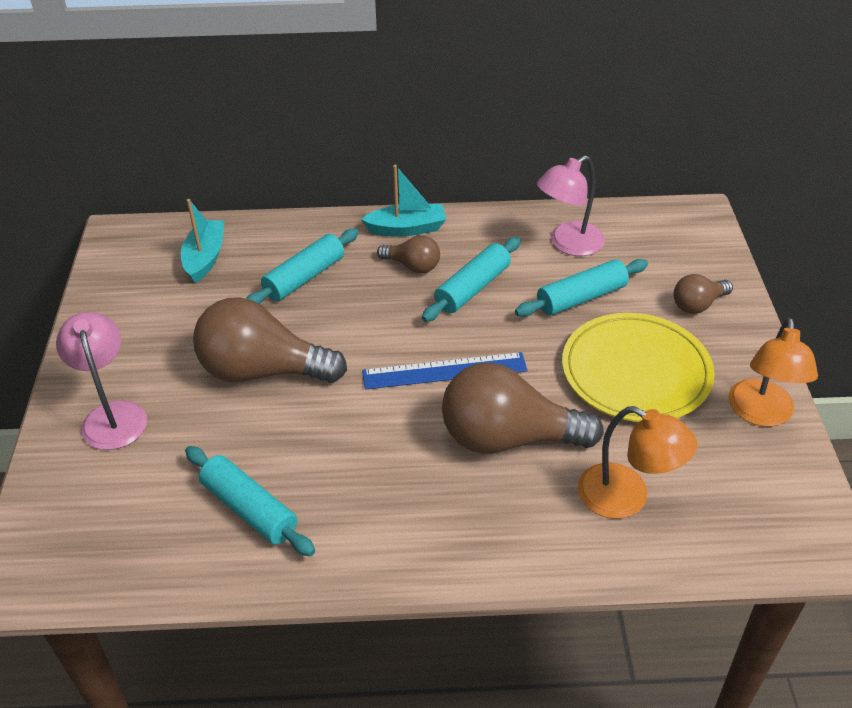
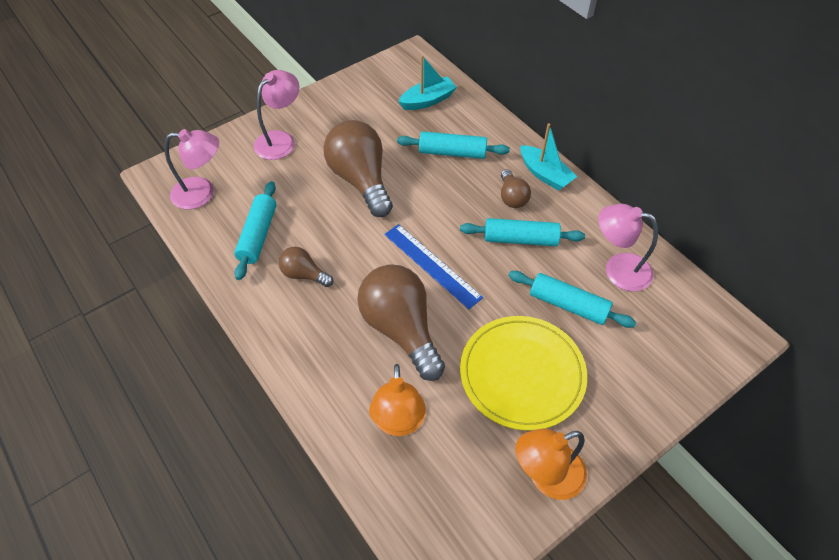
camera: 55 degrees right, 10 degrees up
brown light bulb [673,274,733,314] -> brown light bulb moved to [279,247,333,287]
none -> pink lamp [165,129,219,210]

